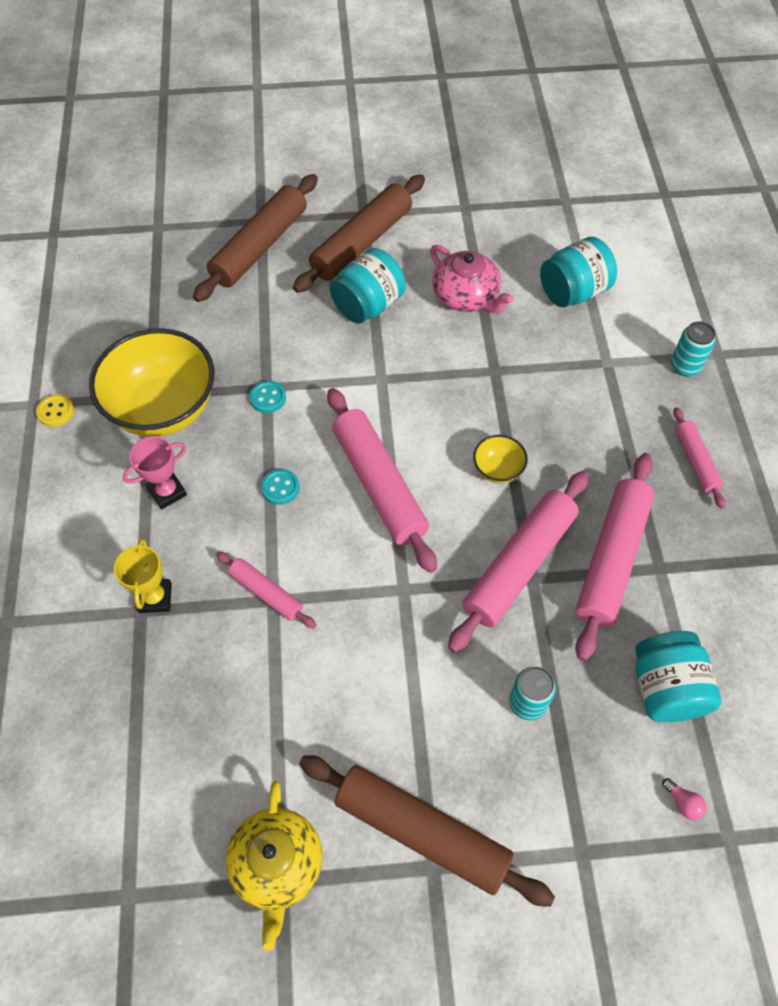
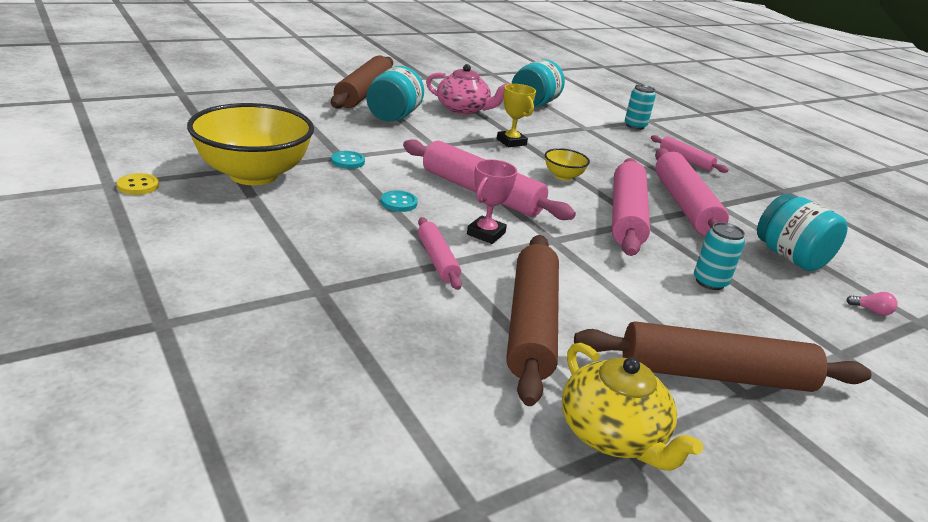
camera: 30 degrees left, 30 degrees down
yellow trophy [114,538,172,613] -> yellow trophy moved to [497,84,536,147]
pink trophy [123,436,187,510] -> pink trophy moved to [467,159,517,244]
brown rolling pin [193,174,318,302] -> brown rolling pin moved to [506,235,559,406]
pink rolling pin [216,551,316,628] -> pink rolling pin turned 60 degrees clockwise [418,217,462,290]

